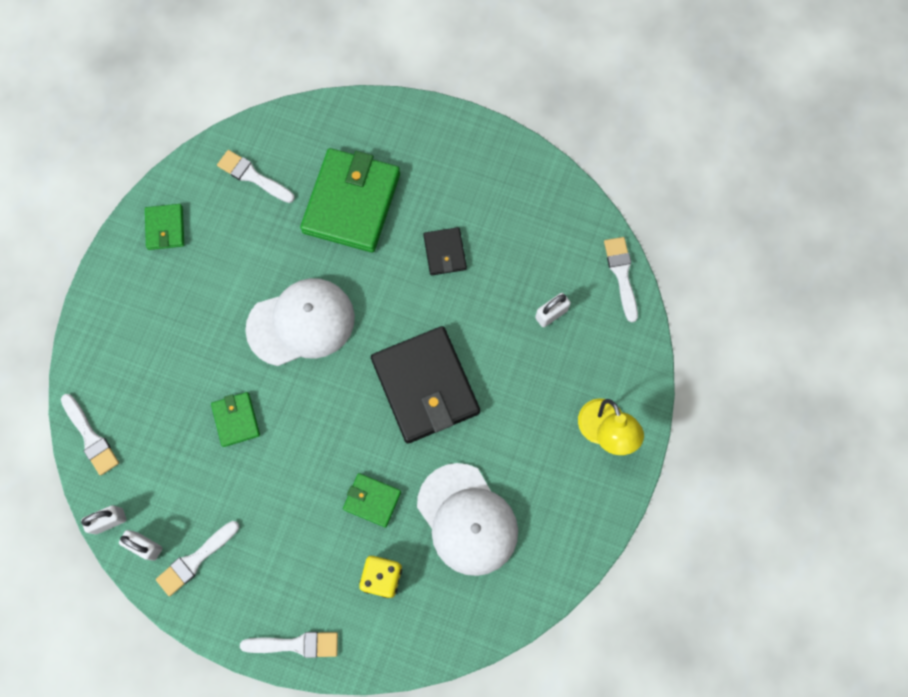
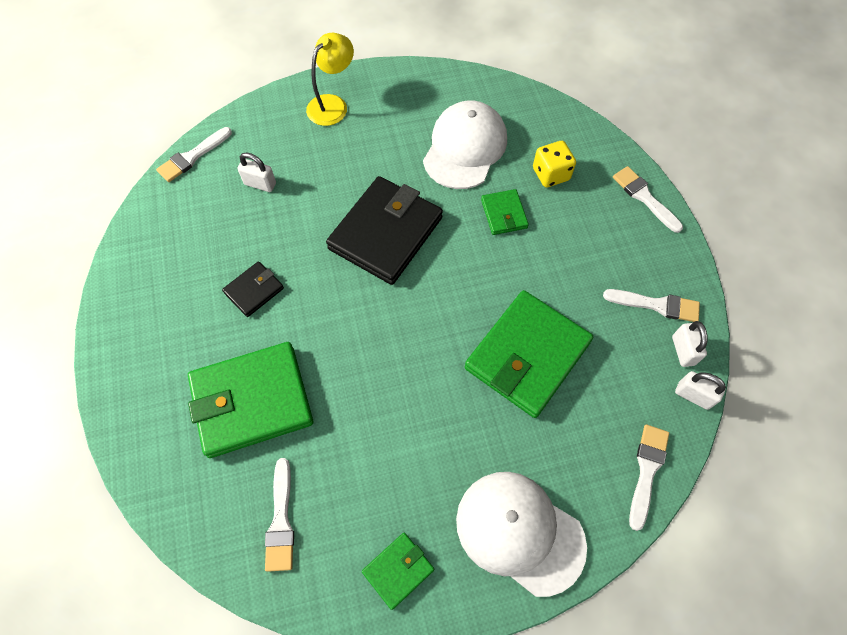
camera: 125 degrees left, 10 degrees down
green wallet [211,392,260,447] -> green wallet [465,290,593,418], size x2.09
white cap [245,278,355,366] -> white cap moved to [456,472,587,597]

